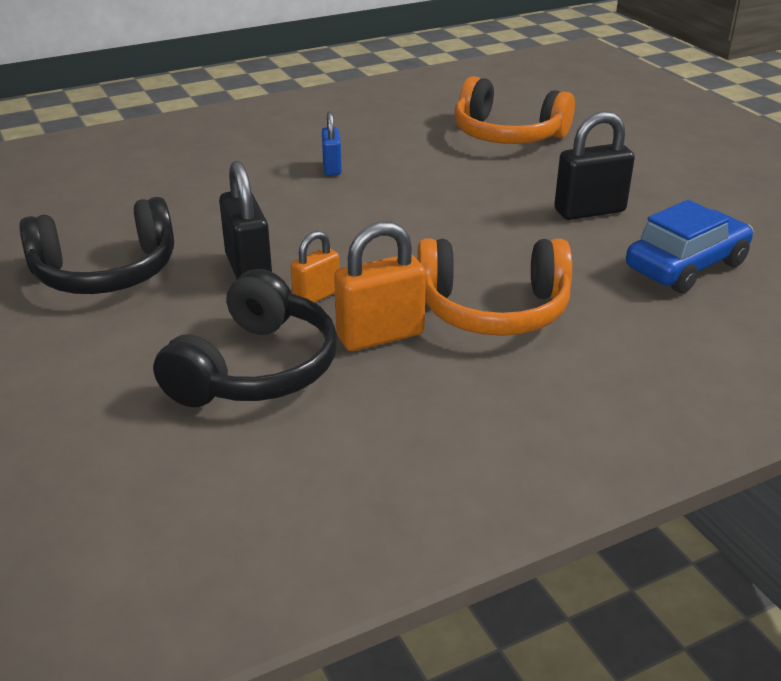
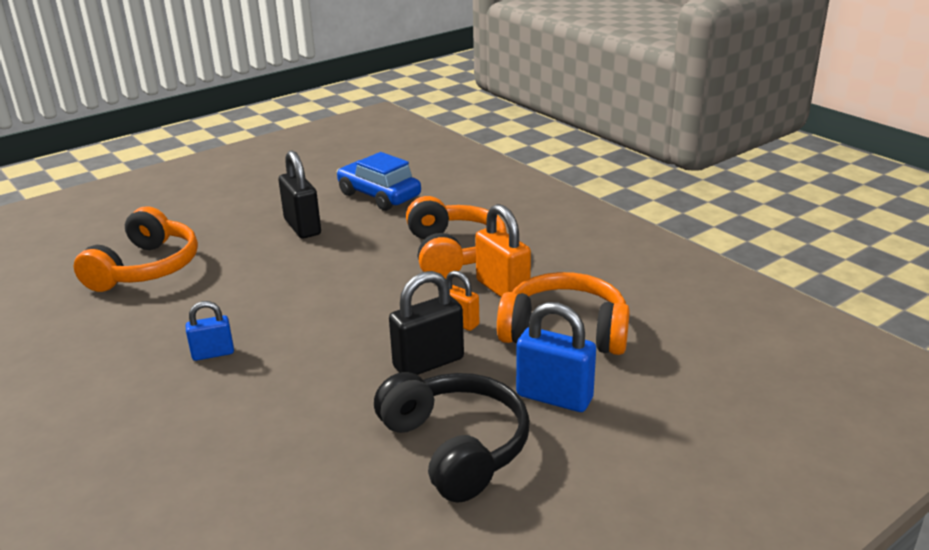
camera: 100 degrees left, 5 degrees down
black headphones [153,269,337,407] -> orange headphones [497,272,630,355]
none -> blue padlock [516,302,596,412]

